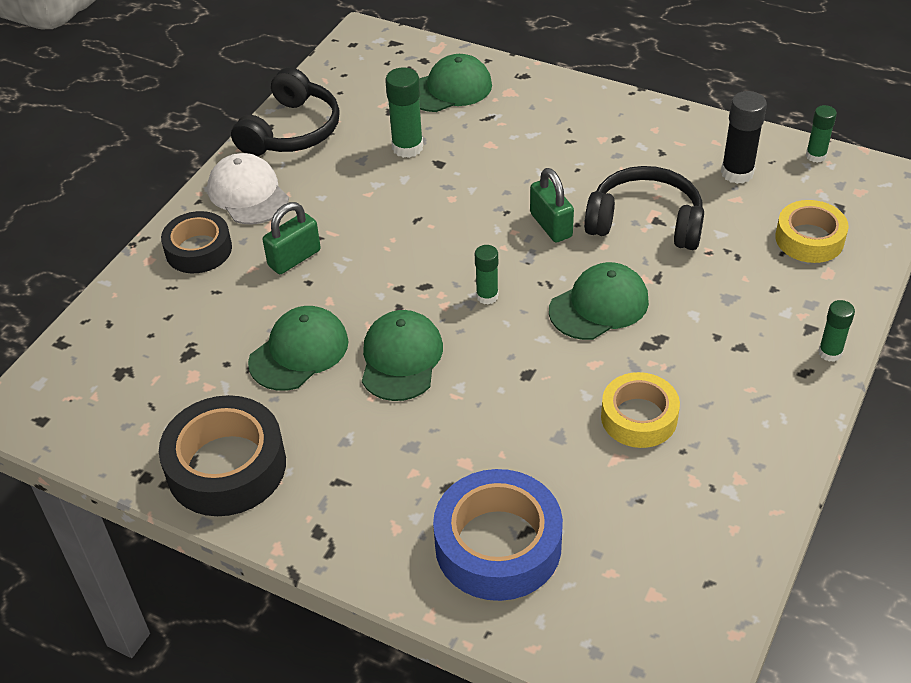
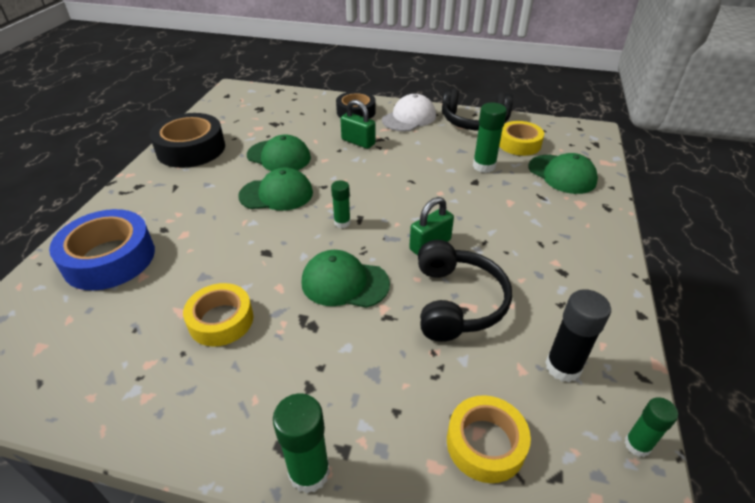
camera: 75 degrees right, 5 degrees down
green cap [549,262,649,340] -> green cap turned 150 degrees clockwise [301,250,390,308]
green glue stick [818,300,855,362] -> green glue stick [273,393,330,494], size x1.58
none -> yellow tape [499,121,544,156]

